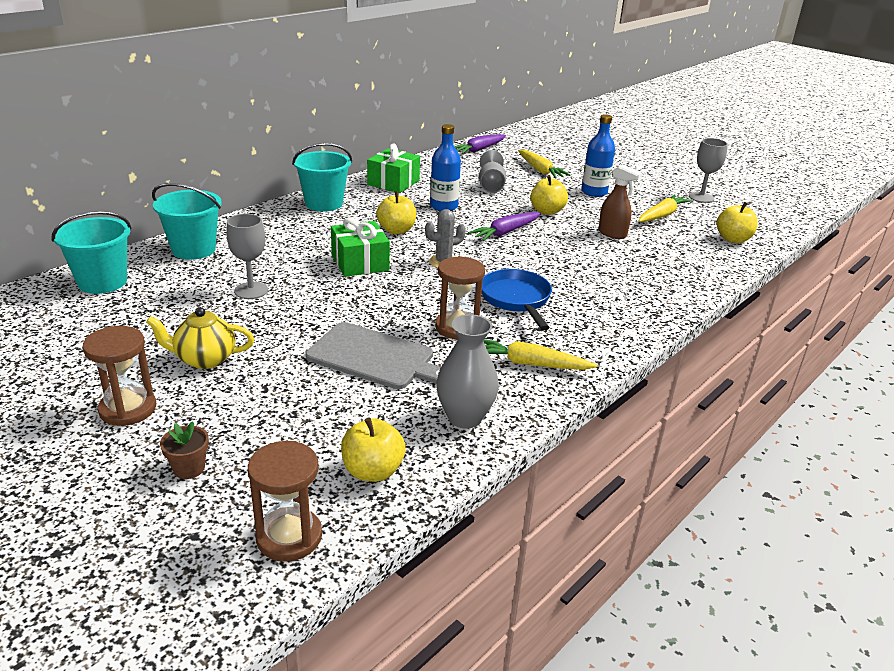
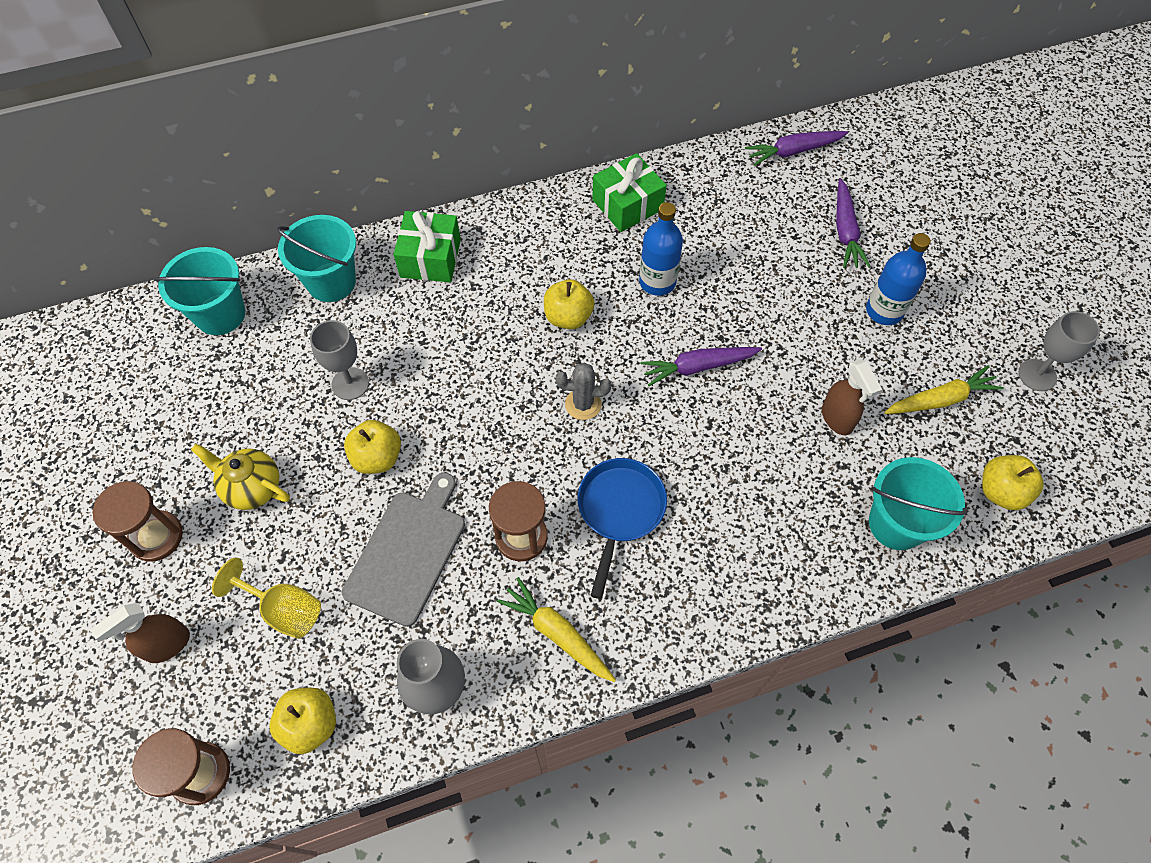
camera: 30 degrees right, 30 degrees up
brown flower pot [160,421,209,479] -> brown spray bottle [91,603,190,663]
turquoise bucket [292,143,352,211] -> turquoise bucket moved to [869,457,968,550]
grey cutting board [305,322,441,389] -> grey cutting board turned 120 degrees counterclockwise [342,473,465,627]
green gift [331,217,390,277] -> green gift moved to [394,211,461,282]
grey goblet [479,150,506,193] -> none
yellow carrot [518,150,570,178] -> purple carrot [836,178,871,268]
yellow apple [531,175,568,215] -> yellow apple moved to [344,420,401,474]
none -> yellow goblet [212,558,321,639]

